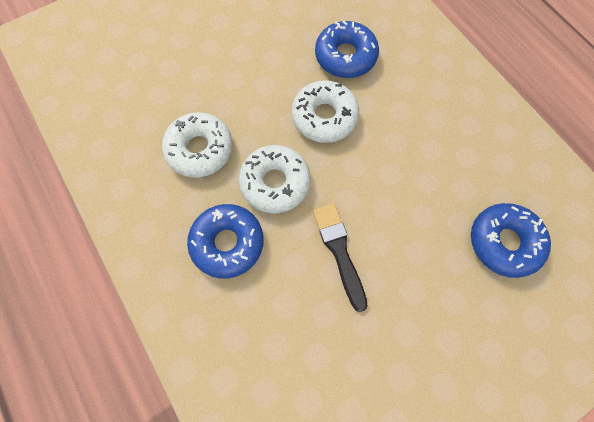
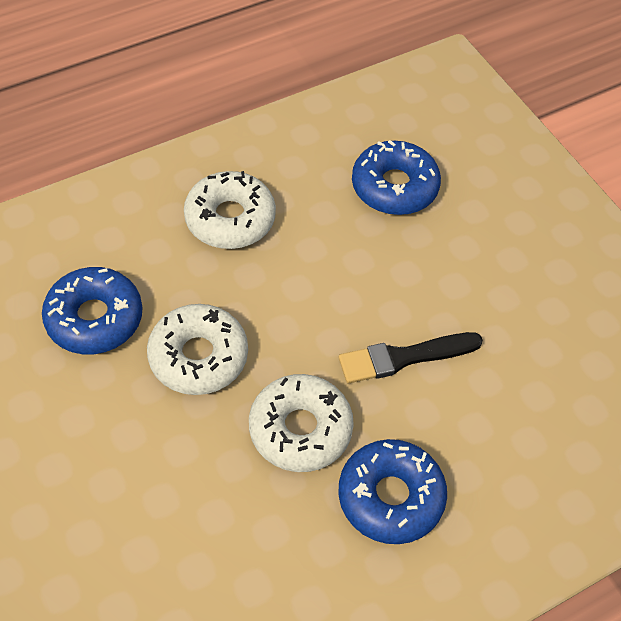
camera: 90 degrees left, 15 degrees down
white donut [162,112,233,178] -> white donut moved to [184,171,276,249]

